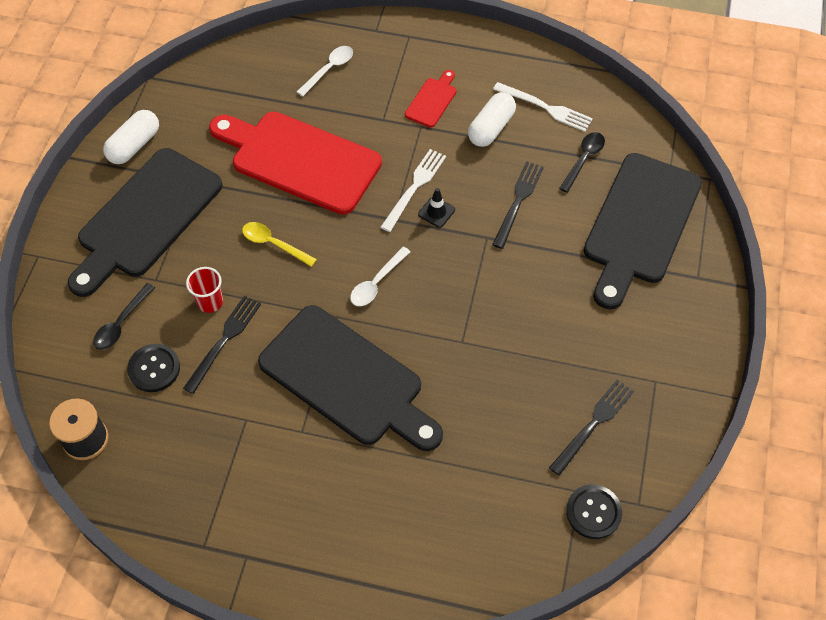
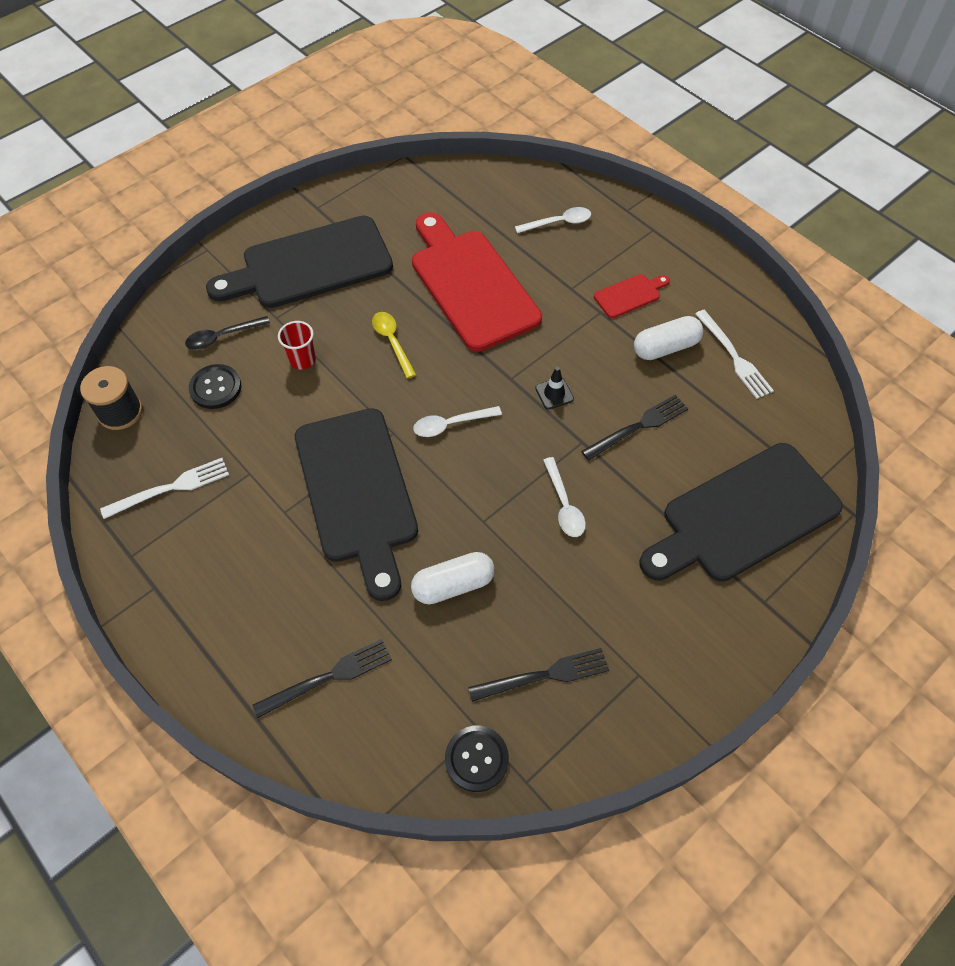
camera: 35 degrees right, 0 degrees up
white capsule [103,110,159,164] -> white capsule moved to [411,552,495,604]
black fork [183,296,261,394] -> black fork moved to [253,639,392,718]
white fork [381,149,446,232] -> white fork moved to [100,458,229,519]
black spoon [559,132,605,193] -> none
none -> white spoon [543,457,586,537]

